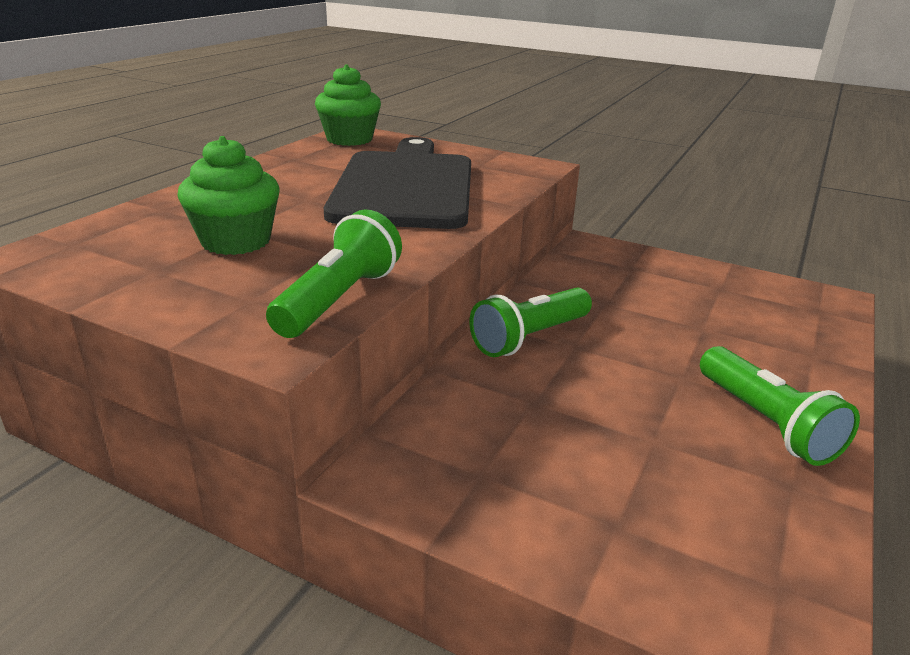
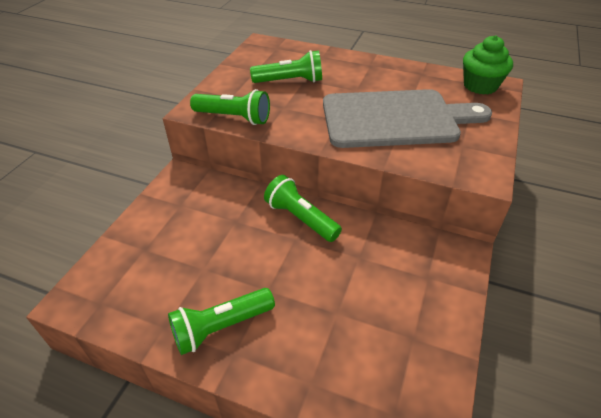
camera: 85 degrees right, 15 degrees up
green cupcake [177,136,280,255] -> green flashlight [250,50,322,83]
black cutting board [324,137,471,229] -> grey cutting board [323,89,492,148]

